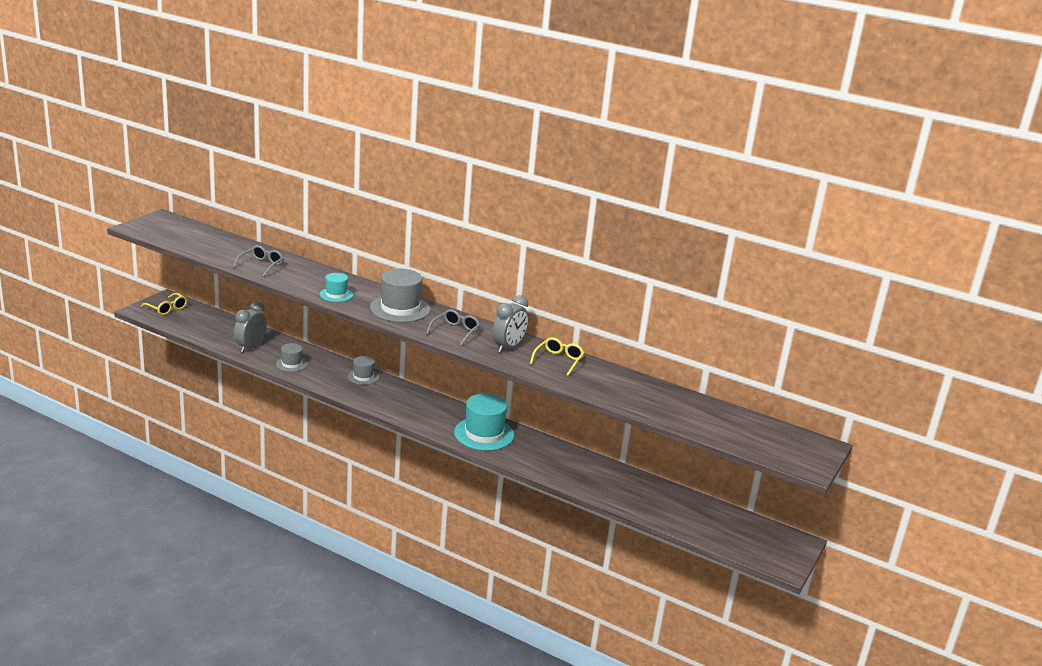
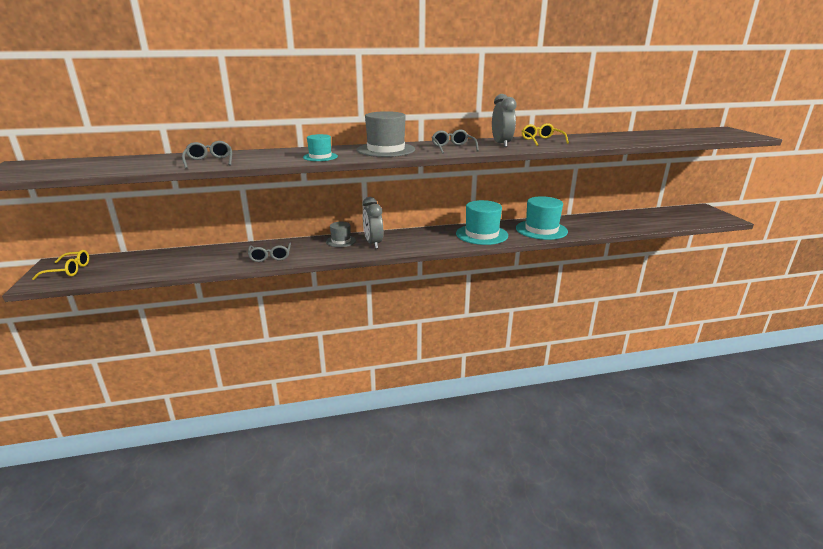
camera: 40 degrees left, 0 degrees up
grey clock [234,302,267,352] -> grey clock moved to [363,197,383,249]
grey hat [276,343,308,372] -> grey glasses [248,243,291,262]
none -> turquoise hat [516,196,568,240]

